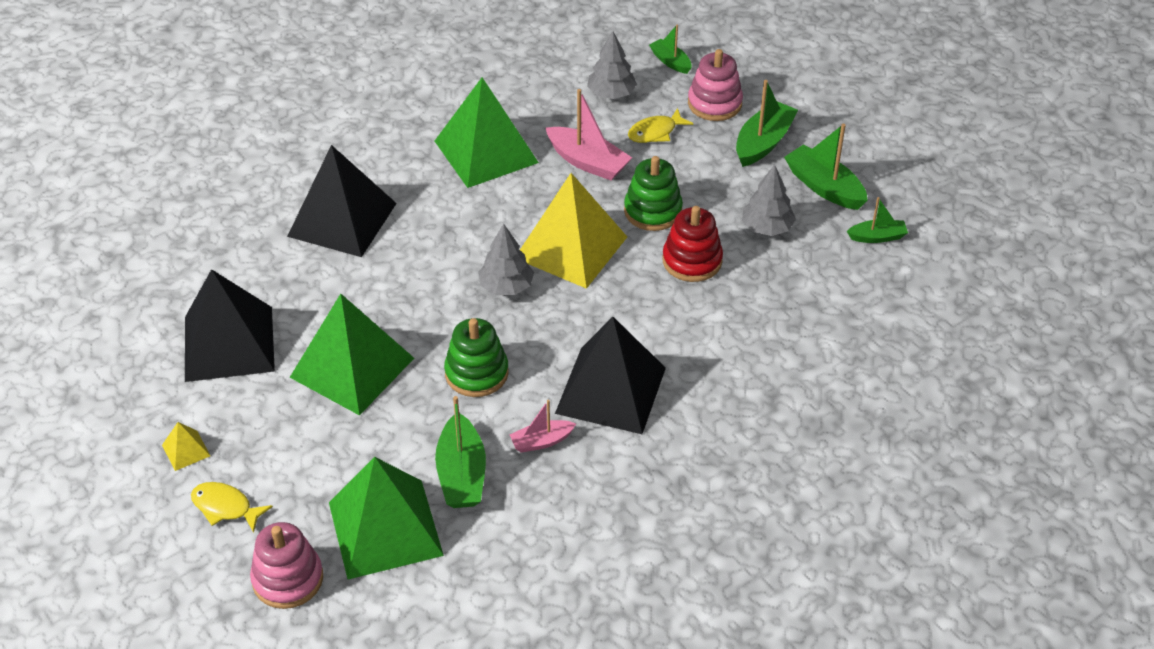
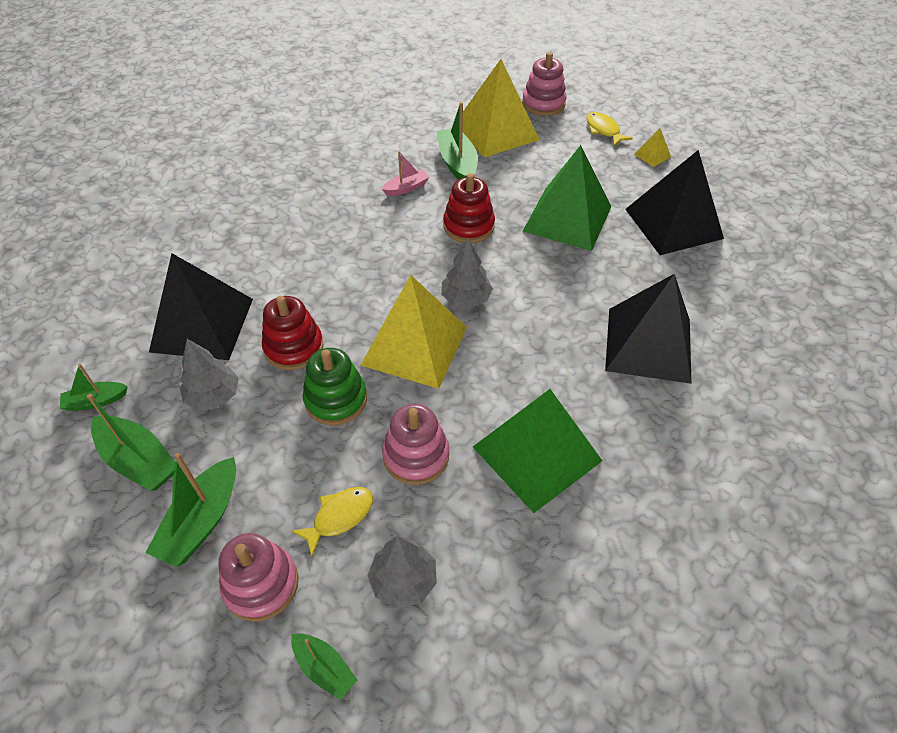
camera: 170 degrees right, 5 degrees up
yellow fish [191,482,273,533] -> yellow fish turned 135 degrees counterclockwise [586,112,633,146]
green pyramid [329,457,444,579] -> yellow pyramid [463,59,539,157]
green stacking toy [444,318,509,397] -> red stacking toy [443,173,495,243]
pink boat [546,89,632,180] -> pink stacking toy [382,404,449,485]
black pyramid [555,317,666,434] -> black pyramid moved to [149,253,253,360]

